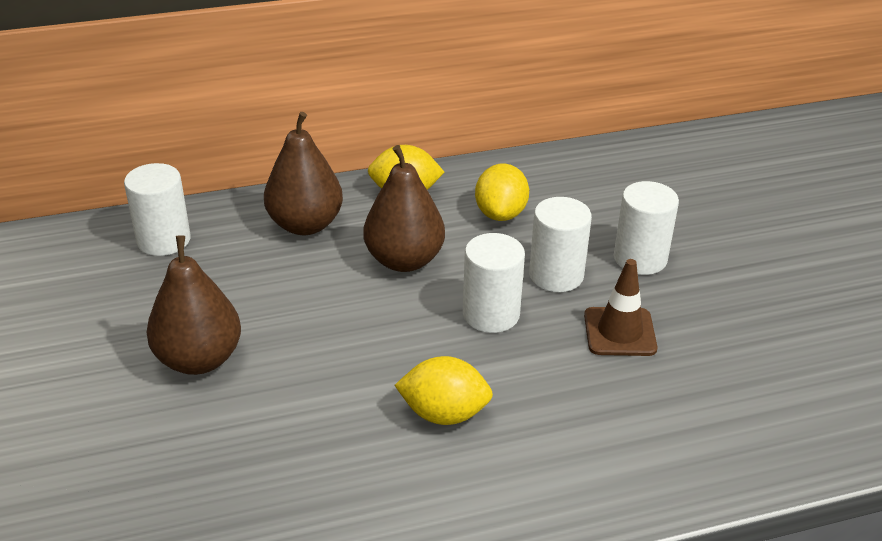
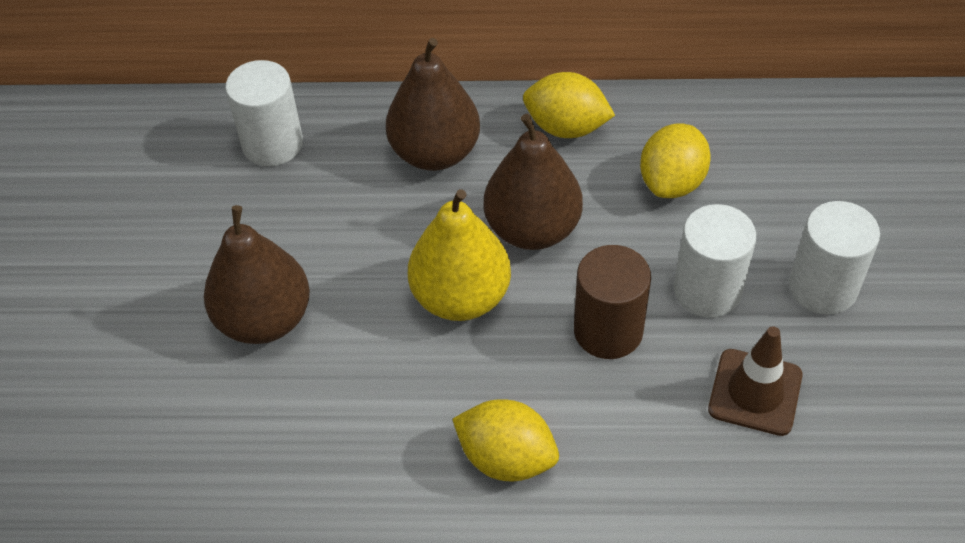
camera: 20 degrees right, 15 degrees up
white cylinder [463,233,525,333] -> brown cylinder [574,245,651,359]
none -> yellow pear [408,189,511,321]

